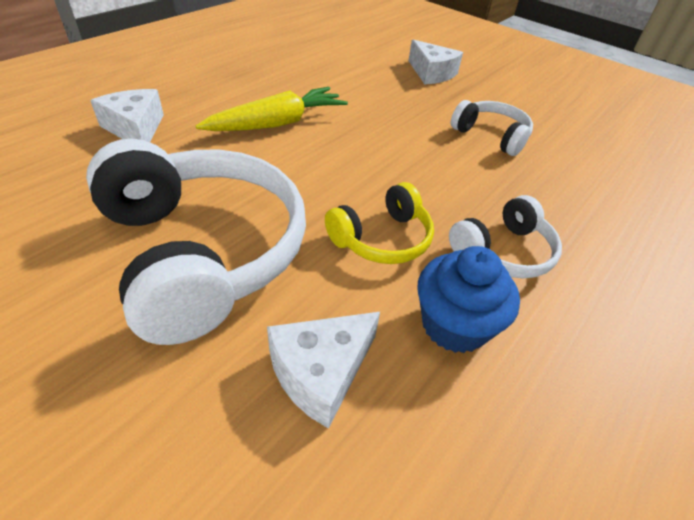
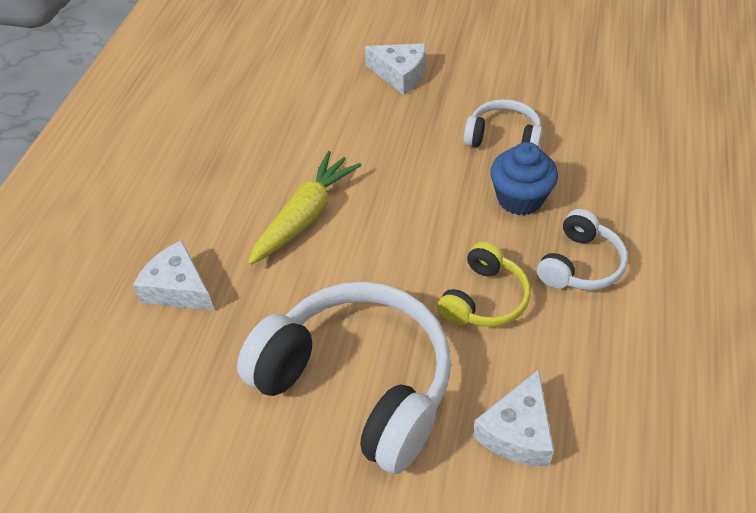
camera: 20 degrees left, 5 degrees up
blue cupcake [417,246,520,353] -> blue cupcake moved to [490,142,558,215]

